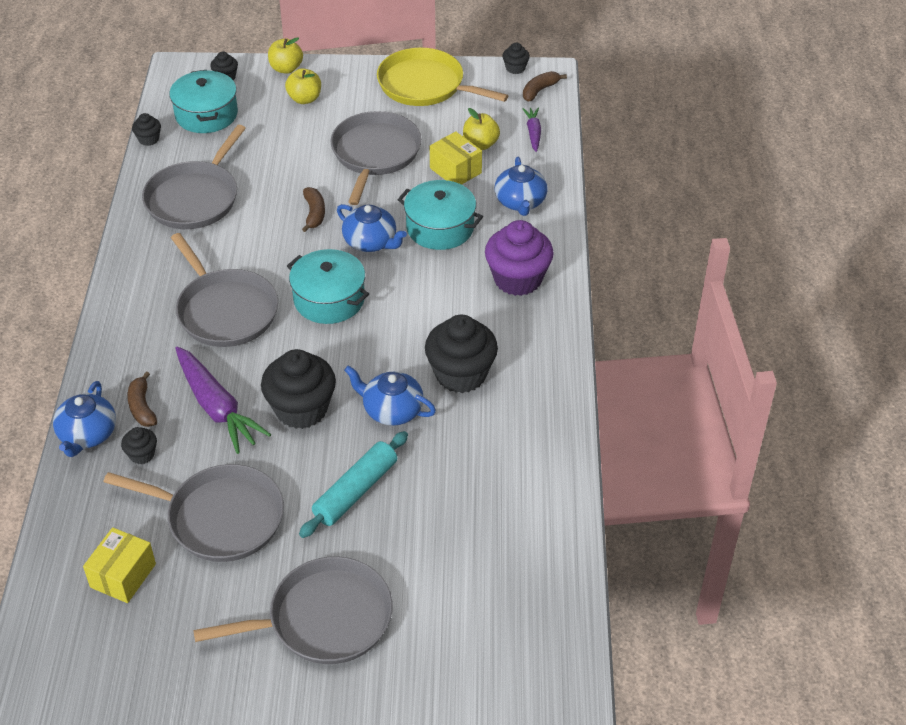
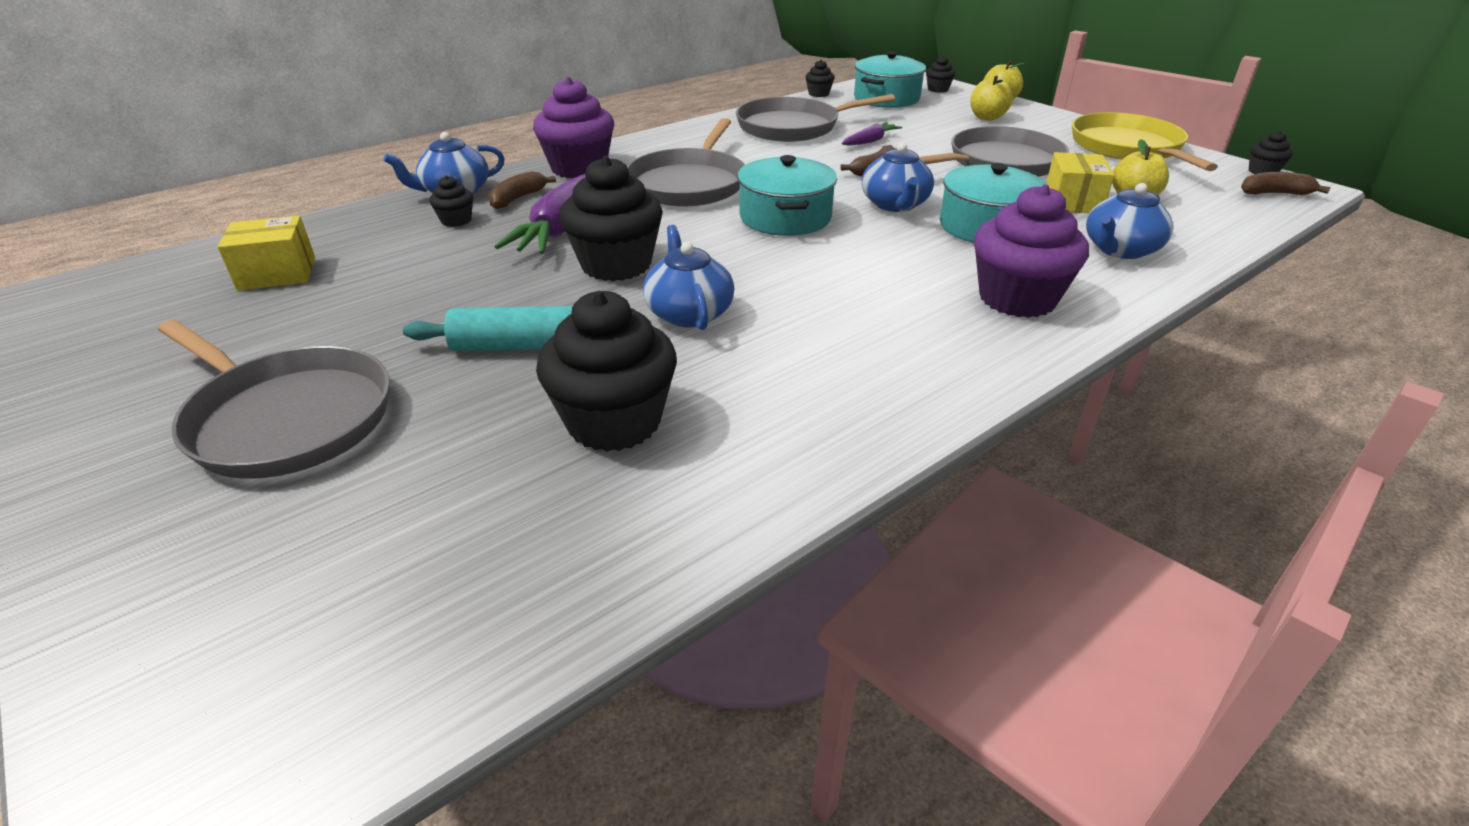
camera: 50 degrees right, 10 degrees down
grey pan [104,464,284,562] -> none
black cupcake [425,315,498,393] -> black cupcake moved to [536,291,677,452]
purple carrot [522,107,541,152] -> purple carrot moved to [842,122,902,146]
none -> purple cupcake [533,77,614,178]

